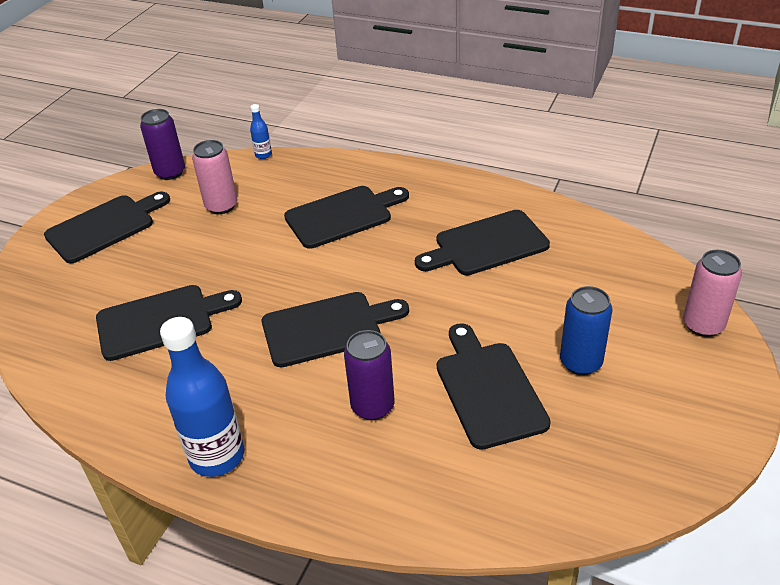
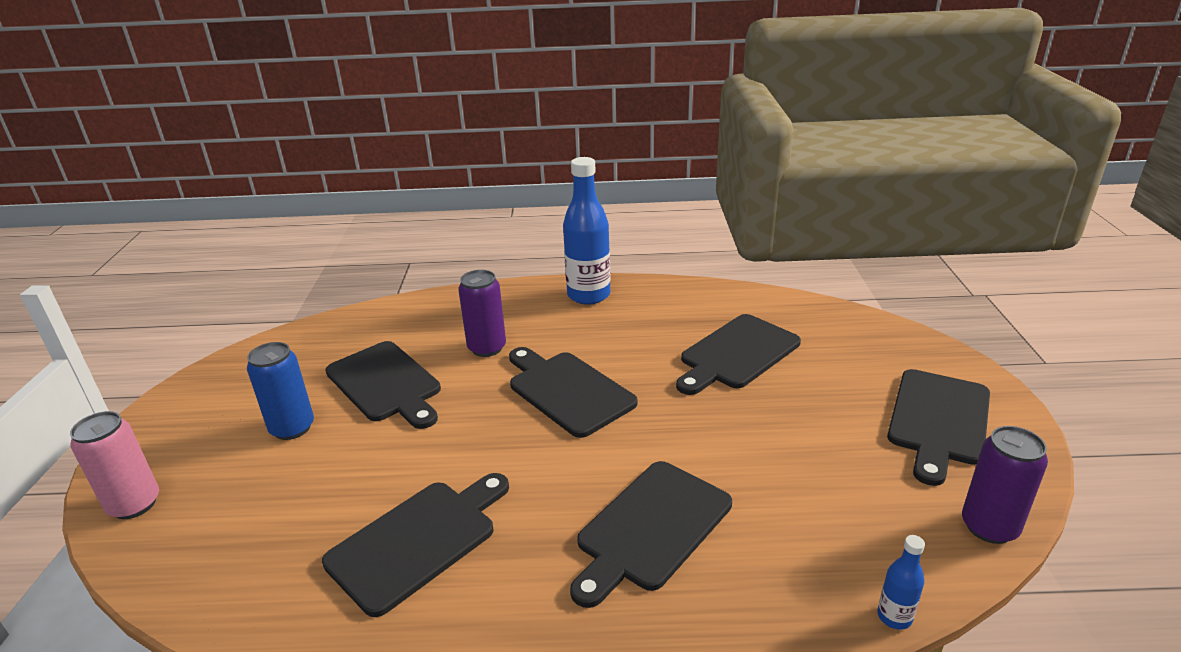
camera: 155 degrees right, 10 degrees down
pink can [192,140,237,214] -> none
black cutting board [262,292,409,367] -> black cutting board turned 90 degrees clockwise [509,347,638,438]

